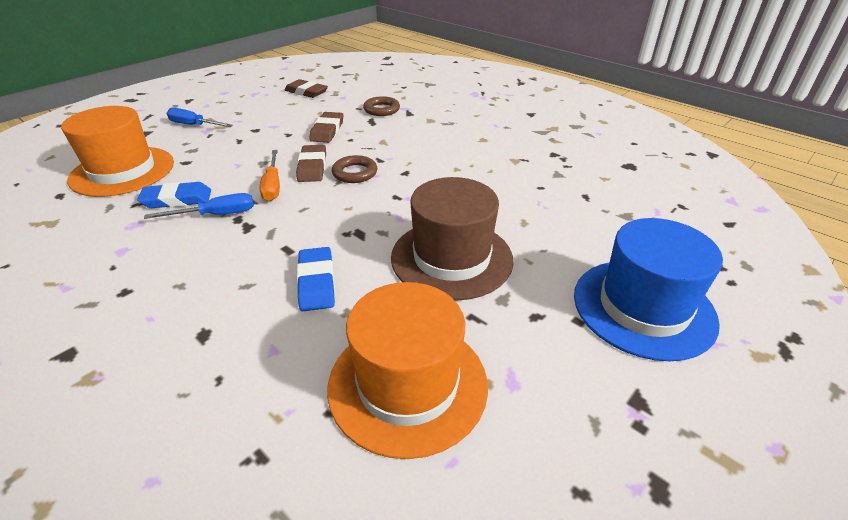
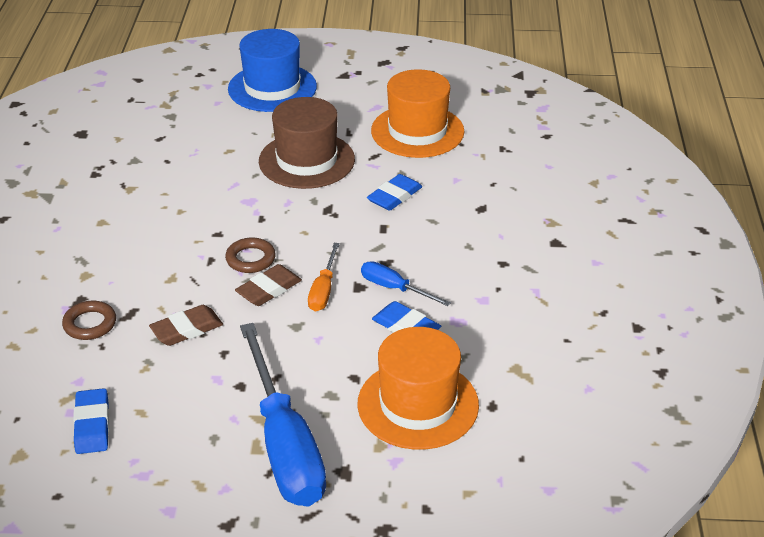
camera: 130 degrees left, 0 degrees up
blue screwdriver [167,108,233,127] -> blue screwdriver [240,323,326,506], size x2.16
orange screwdriver [259,150,280,201] -> orange screwdriver turned 150 degrees clockwise [308,243,340,312]
brown eraser [285,79,328,98] -> blue eraser [73,388,109,454]

